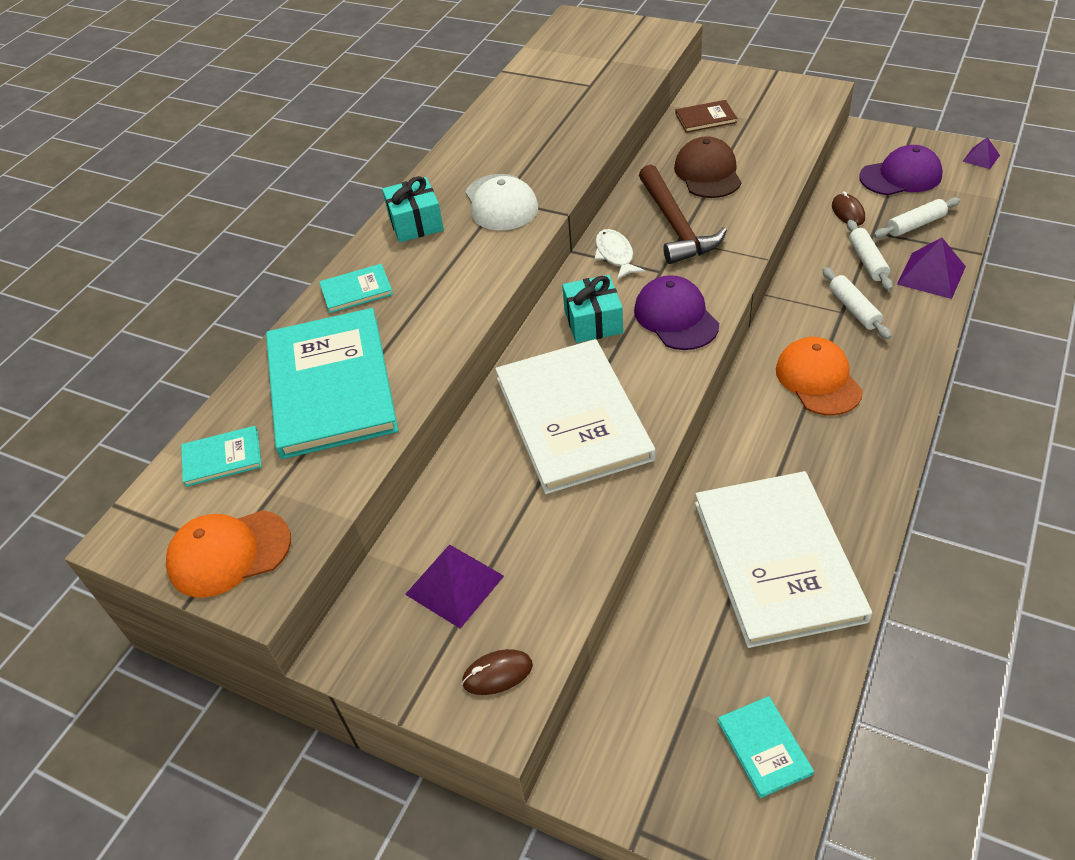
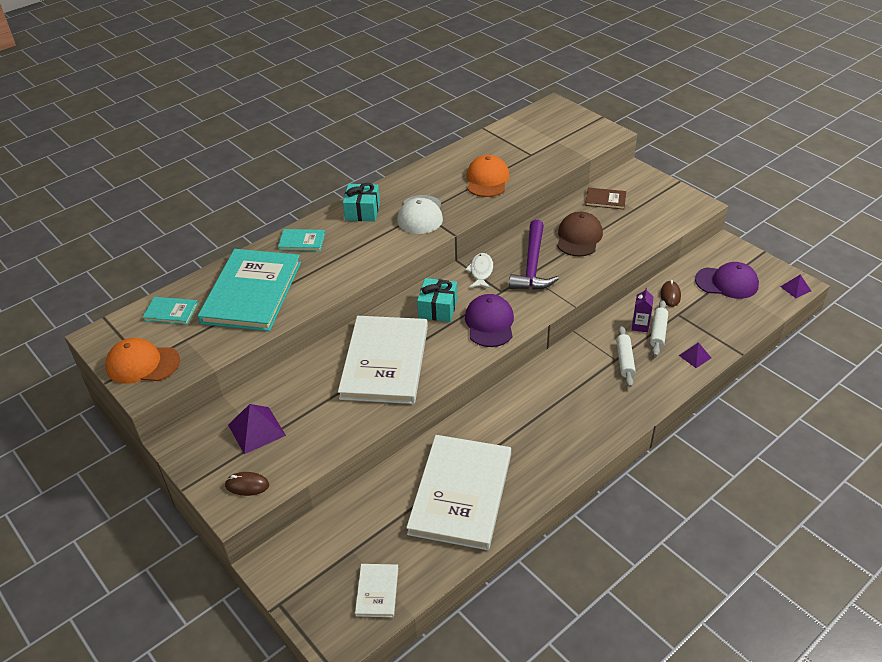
camera: 20 degrees right, 5 degrees down
brown hammer [639,165,727,264] -> purple hammer [509,220,559,290]
turquoise book [718,696,814,798] -> white book [355,564,398,617]
orange cap [776,337,863,416] -> orange cap moved to [466,155,510,197]
white rolling pin [873,197,960,238] -> none
purple pyramid [897,238,966,299] -> purple pyramid [679,342,711,368], size x0.58
none -> purple carton [632,288,653,332]

